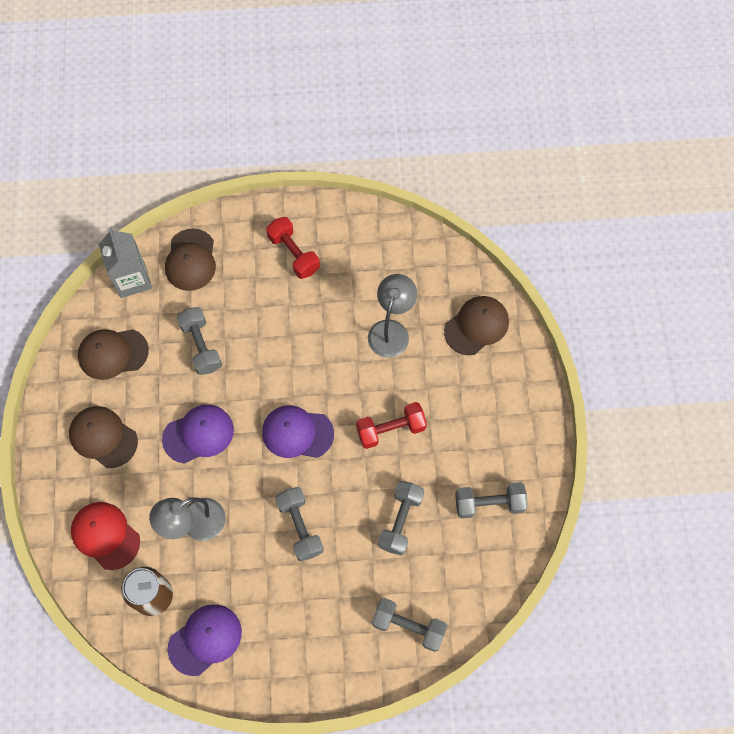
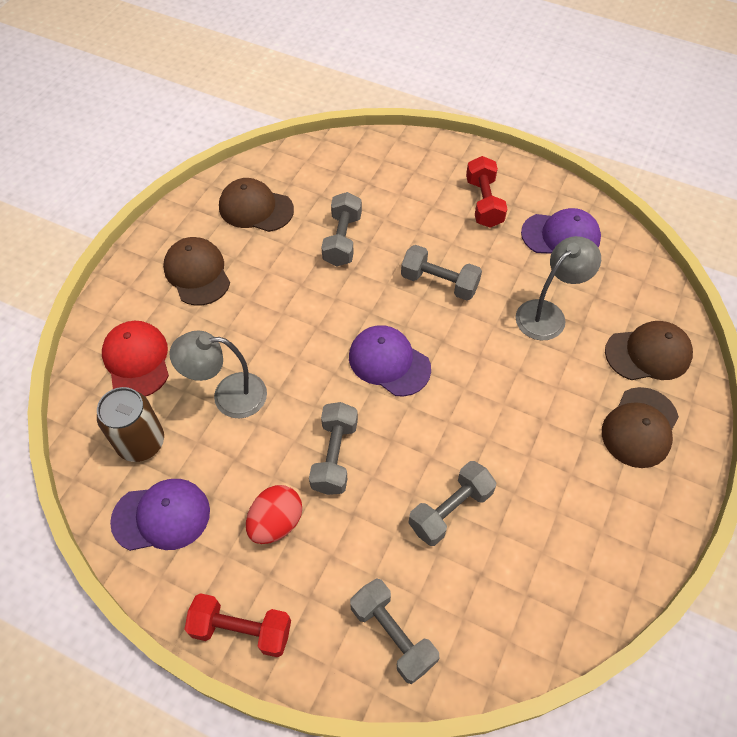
camera: 30 degrees right, 10 degrees down
grey carton [99,227,152,298] -> none
purple cap [162,405,234,464] -> purple cap moved to [521,208,601,254]
brown cap [165,228,216,291] -> brown cap moved to [602,387,679,468]
red dumbbell [356,402,427,449] -> red dumbbell moved to [184,593,291,657]
grey dumbbell [455,482,528,519] -> grey dumbbell moved to [401,245,482,301]
none -> red egg [246,485,302,544]

